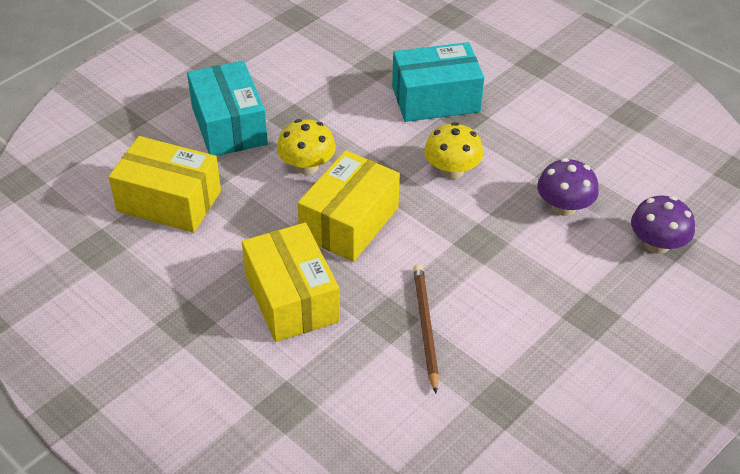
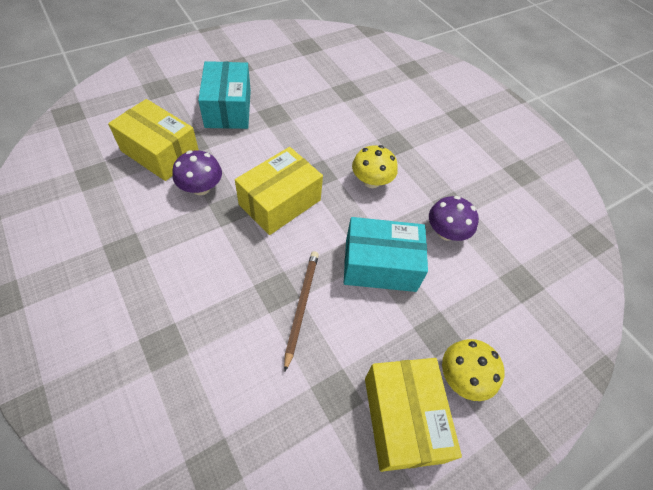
camera: 10 degrees right, 10 degrees up
yellow box [242,223,340,342] -> yellow box moved to [365,358,462,472]
yellow mushroom [277,119,336,175] -> yellow mushroom moved to [442,339,505,401]
turquoise box [392,42,484,122] -> turquoise box moved to [344,217,428,292]
purple mushroom [631,196,695,254] -> purple mushroom moved to [172,150,222,195]

